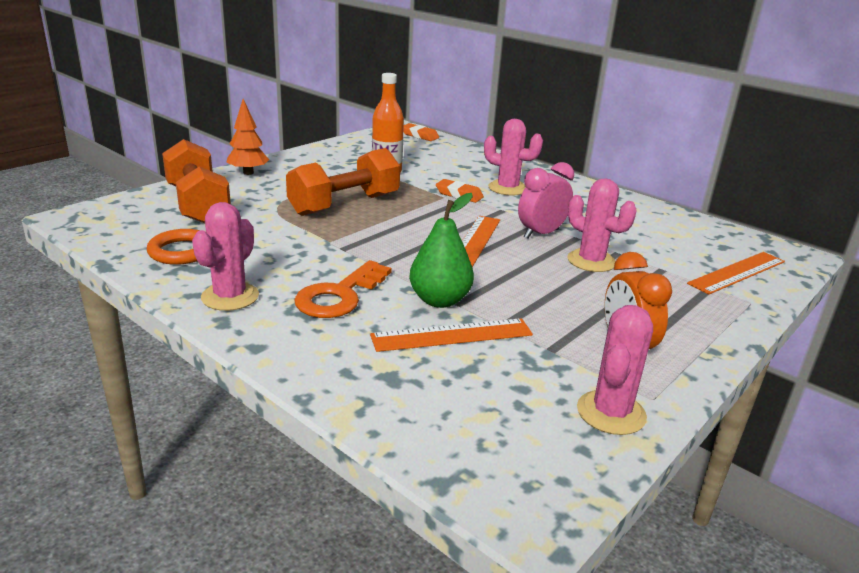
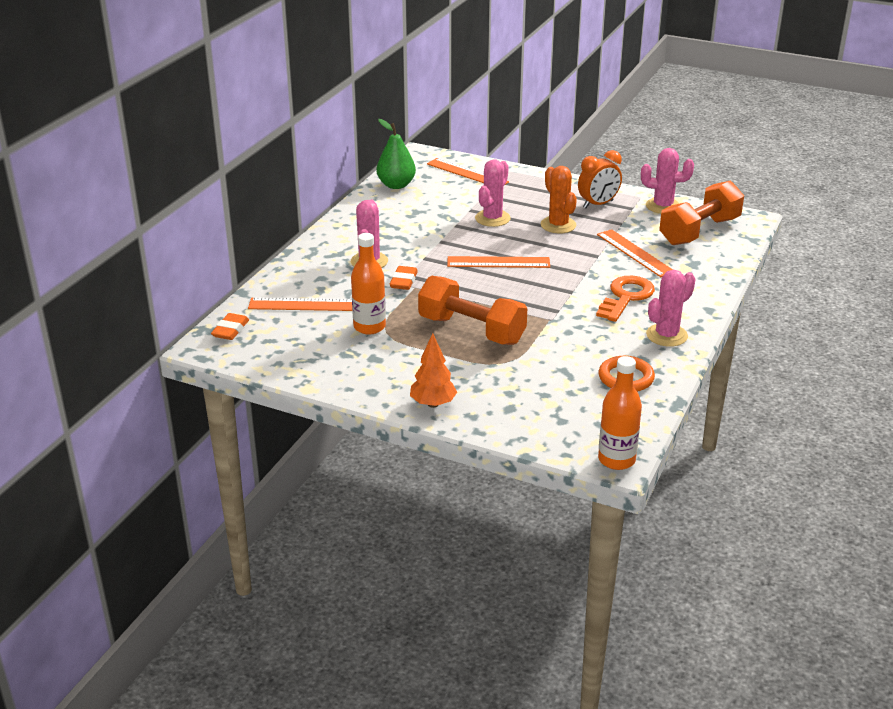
camera: 105 degrees left, 5 degrees up
orange dumbbell [162,139,231,223] -> orange dumbbell moved to [659,180,744,245]
pink cactus [192,202,259,311] -> pink cactus turned 45 degrees counterclockwise [646,270,696,347]
orange key [294,260,391,318] -> orange key turned 75 degrees counterclockwise [596,276,655,322]
green pear [409,193,474,308] -> green pear moved to [376,119,416,189]
pink clock [518,162,574,239] -> none
none -> orange ruler [248,297,352,311]
none -> orange cactus [540,166,577,233]
none -> orange bottle [598,356,642,470]

